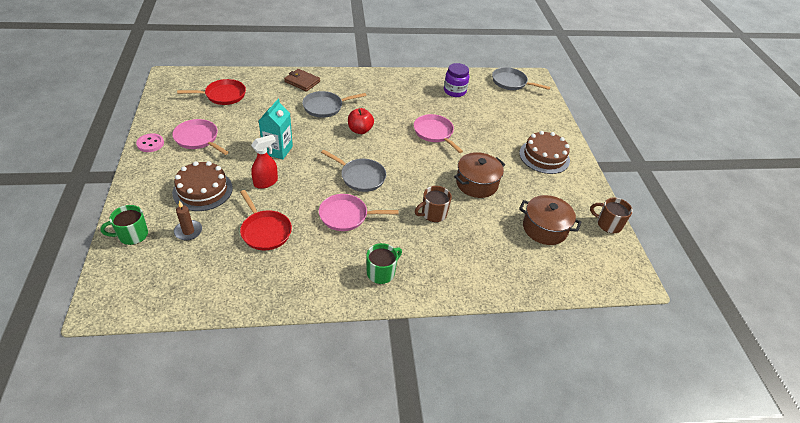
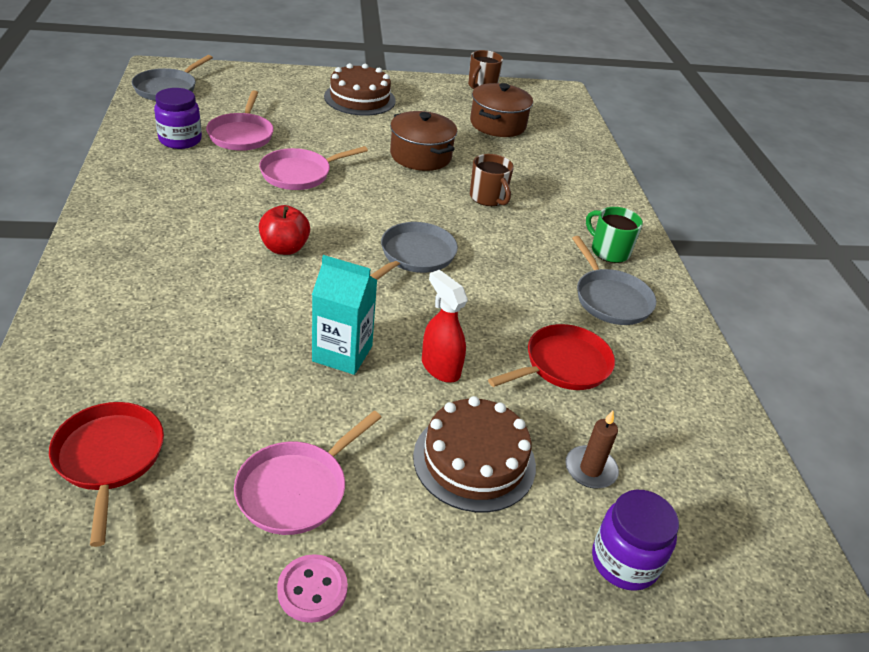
camera: 90 degrees left, 5 degrees down
green mug [100,205,148,245] -> purple jar [592,490,679,591]
brown wallet [284,69,320,92] -> none
grey pan [302,91,366,118] -> grey pan moved to [572,236,656,325]
pink pan [319,194,399,231] -> pink pan moved to [206,90,274,151]

